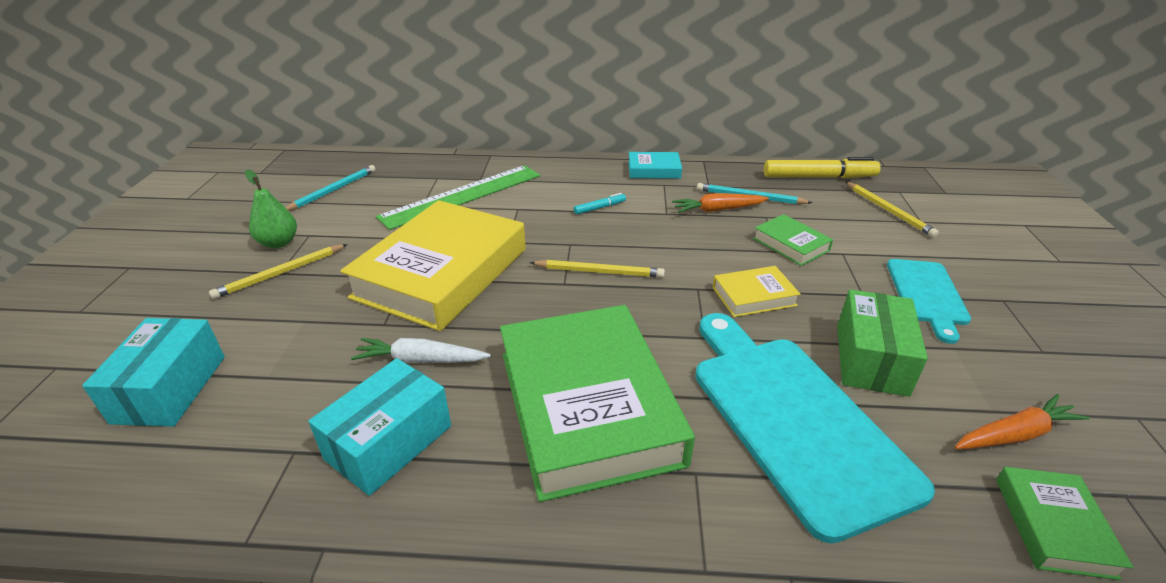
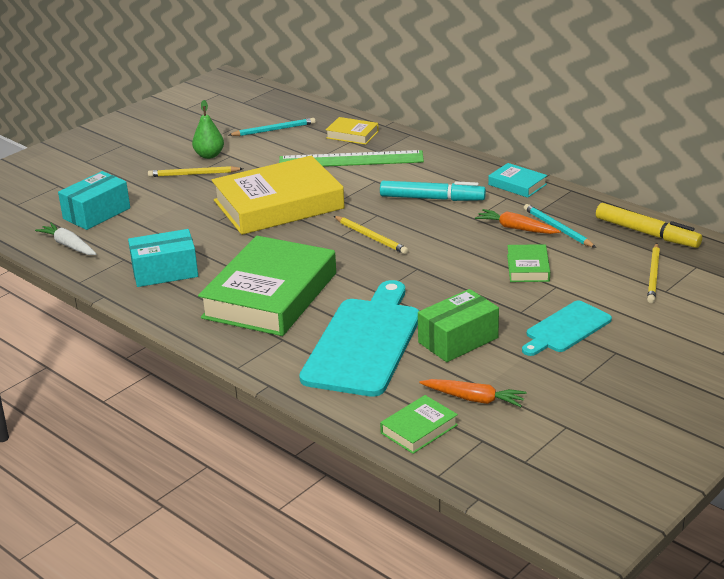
camera: 40 degrees right, 5 degrees down
white carrot [351,338,491,363] -> white carrot moved to [35,222,96,255]
turquoise marker [574,193,626,215] -> turquoise marker [380,181,486,201], size x2.14
yellow book [712,266,801,317] -> yellow book moved to [326,117,379,145]

